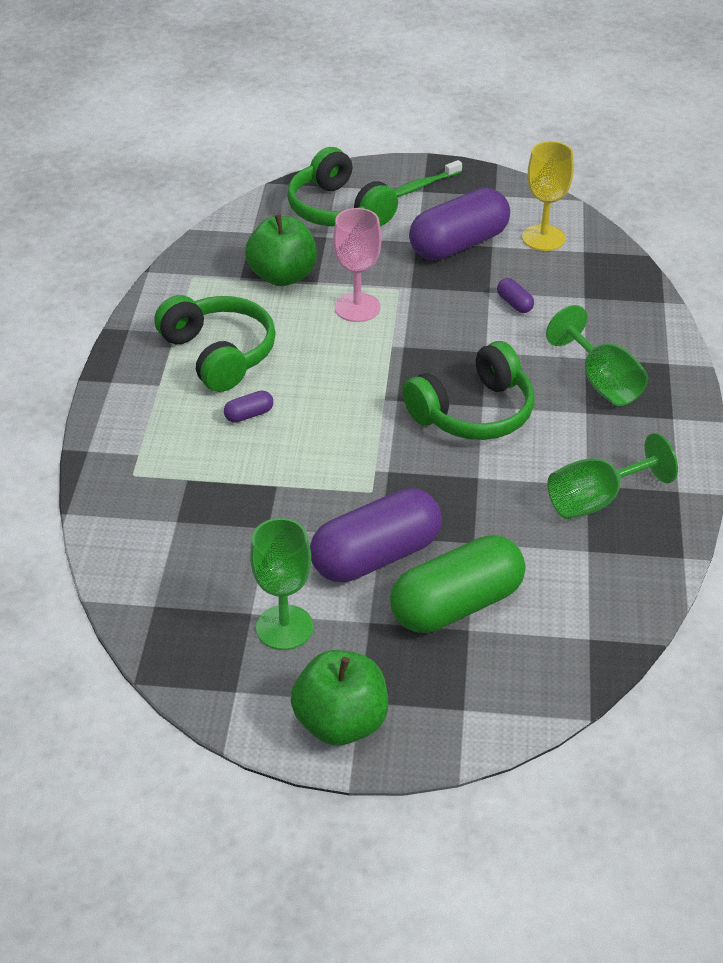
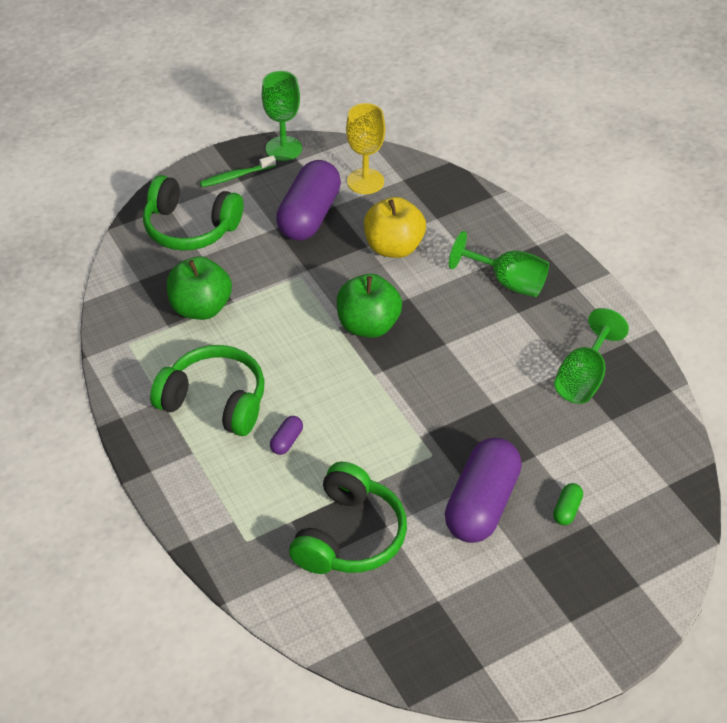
camera: 35 degrees left, 5 degrees up
green goblet [250,518,313,650] -> green goblet moved to [262,71,302,161]
green apple [291,650,388,745] -> green apple moved to [337,274,402,338]
pink goblet [333,208,381,322] -> none
green capsule [390,535,525,633] -> green capsule [553,483,583,525], size x0.40
green toothbrush [394,160,462,197] -> green toothbrush turned 45 degrees clockwise [200,156,276,187]
green headphones [403,341,534,440] -> green headphones moved to [289,462,407,574]
purple capsule [497,278,534,313] -> yellow apple [364,197,426,258]

